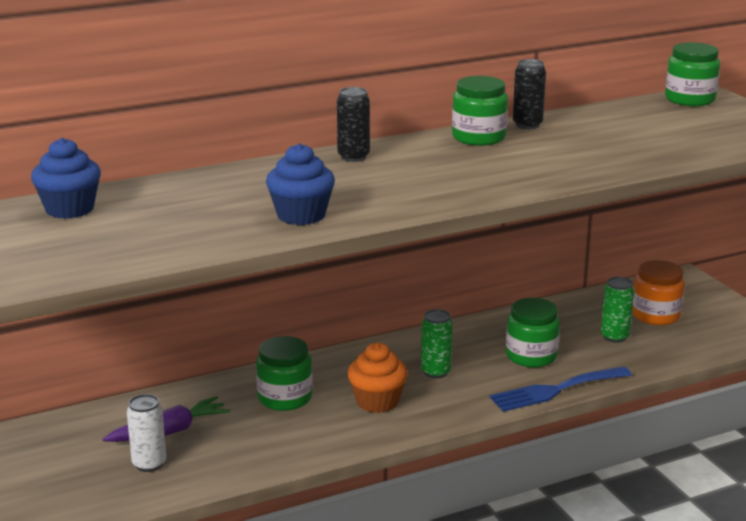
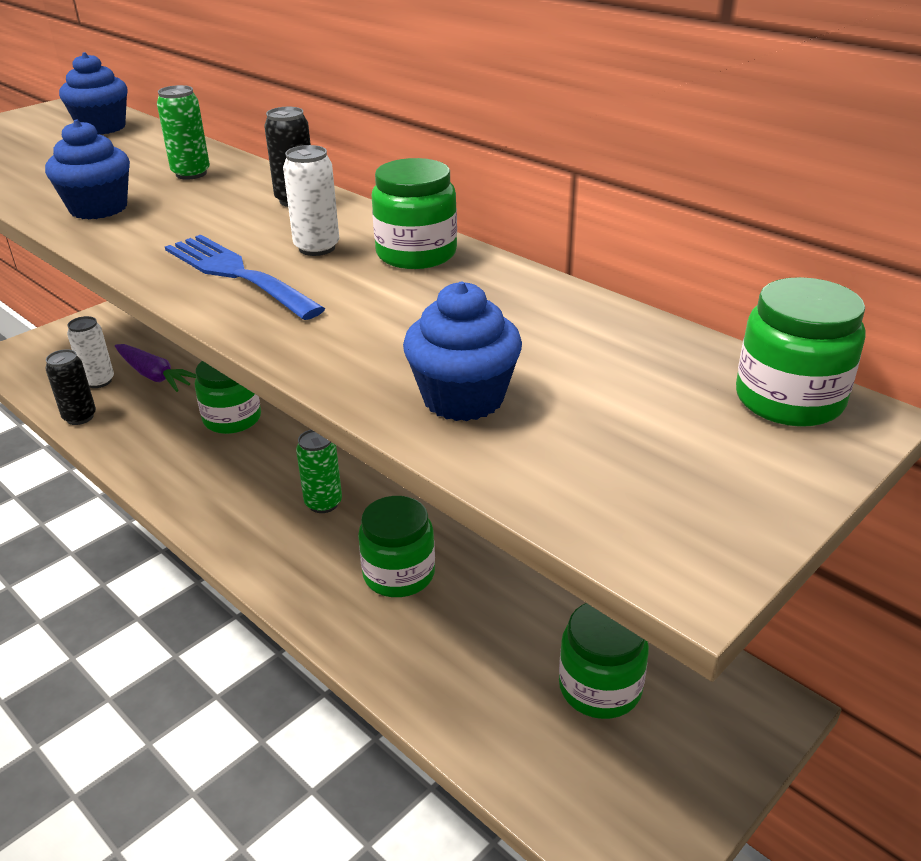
camera: 70 degrees right, 10 degrees up
orange cupcake [347,343,408,413] -> none
blue fork [490,366,632,412] -> blue fork moved to [165,235,325,320]
black can [513,59,546,129] -> black can moved to [45,349,96,425]
green can [601,277,634,343] -> green can moved to [157,85,210,180]
orange jar [632,260,685,325] -> green jar [559,603,649,719]
none -> white can [283,145,339,256]
none -> blue cupcake [403,282,522,421]

